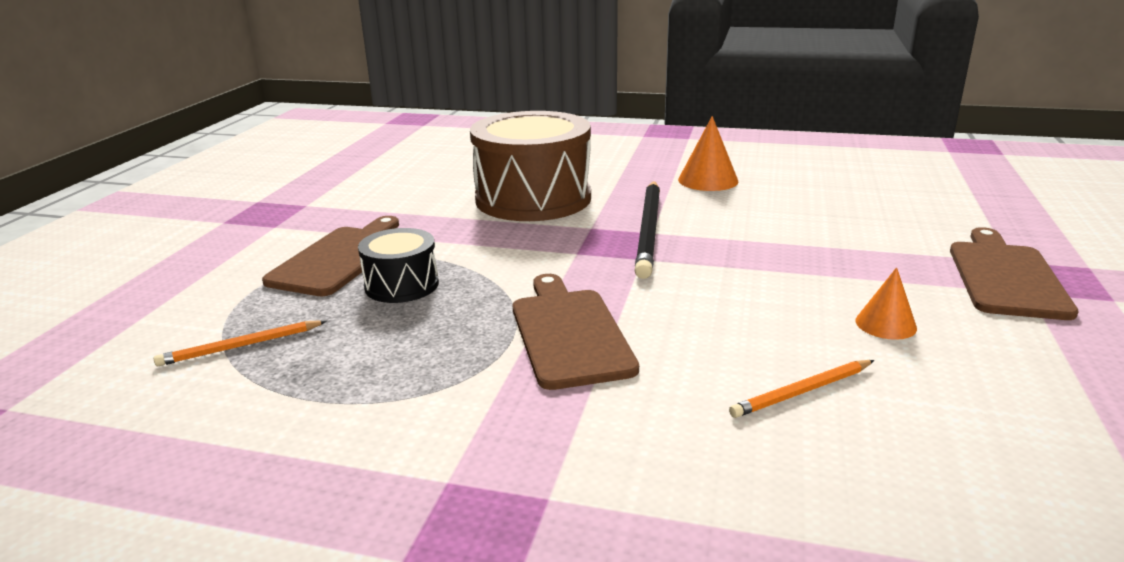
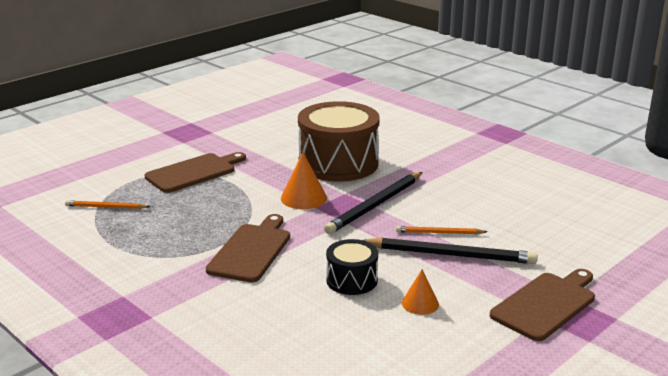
camera: 30 degrees right, 0 degrees up
black drum [358,228,439,303] -> black drum moved to [326,239,378,295]
orange cone [678,116,738,191] -> orange cone moved to [281,152,327,209]
orange pencil [729,360,874,418] -> orange pencil moved to [396,226,487,234]
none -> black pencil [363,237,538,264]

